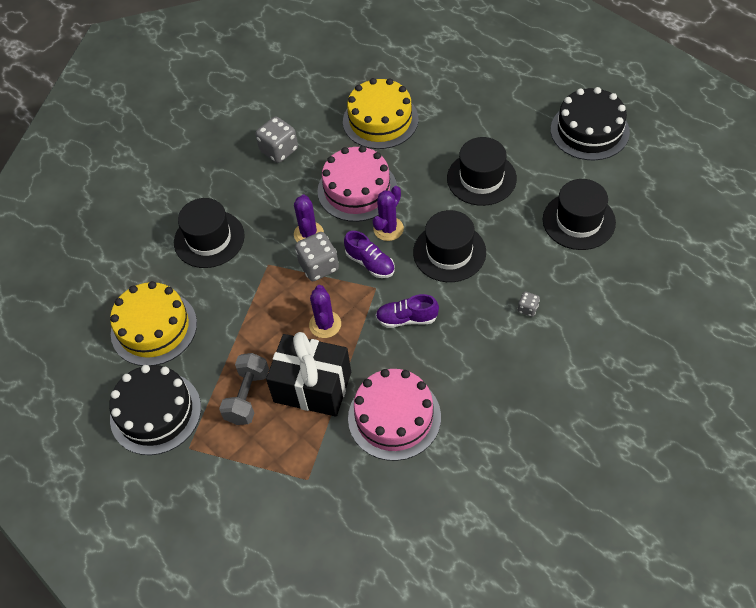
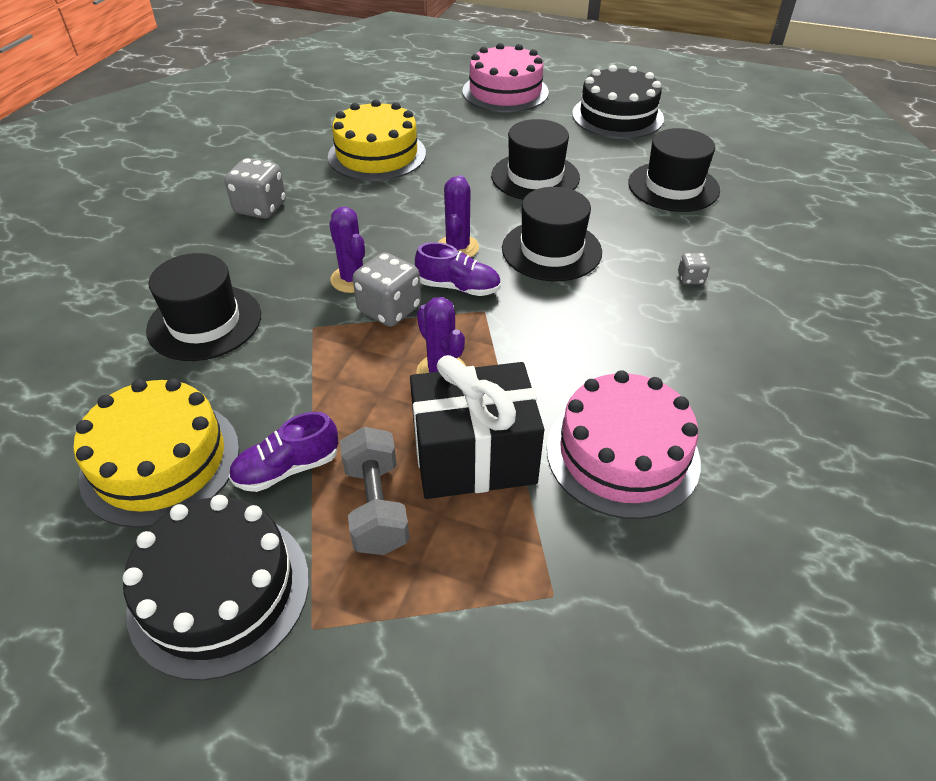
camera: 30 degrees left, 10 degrees down
pink cake [317,146,397,222] -> pink cake moved to [462,43,549,112]
purple shoe [376,294,439,328] -> purple shoe moved to [229,412,339,492]

